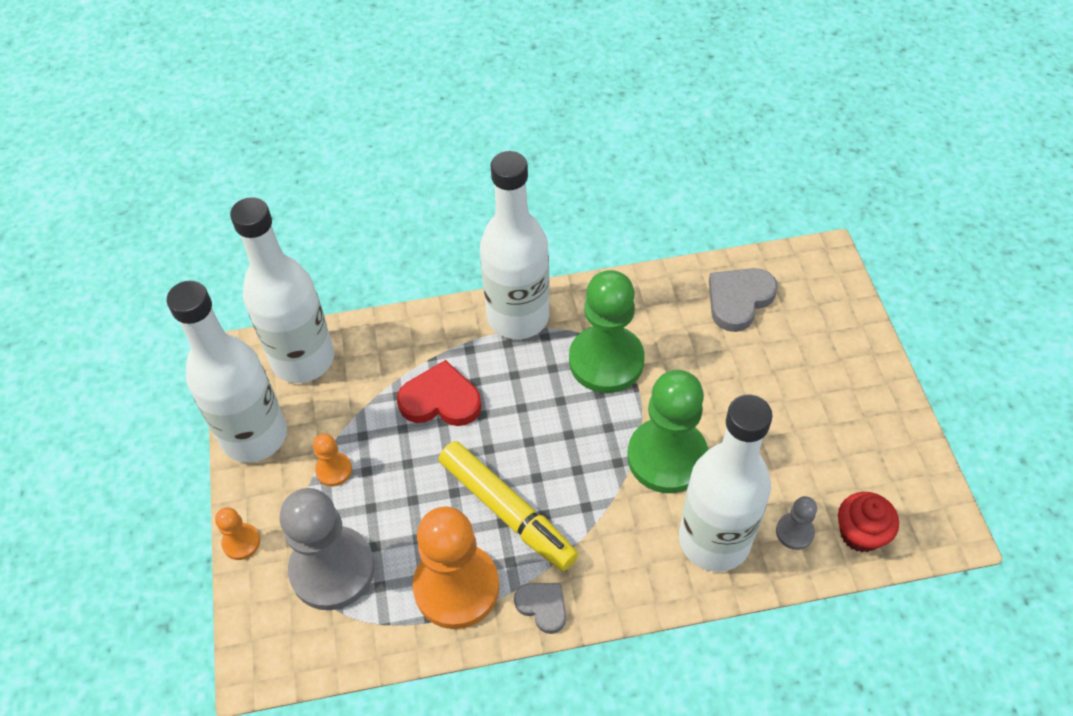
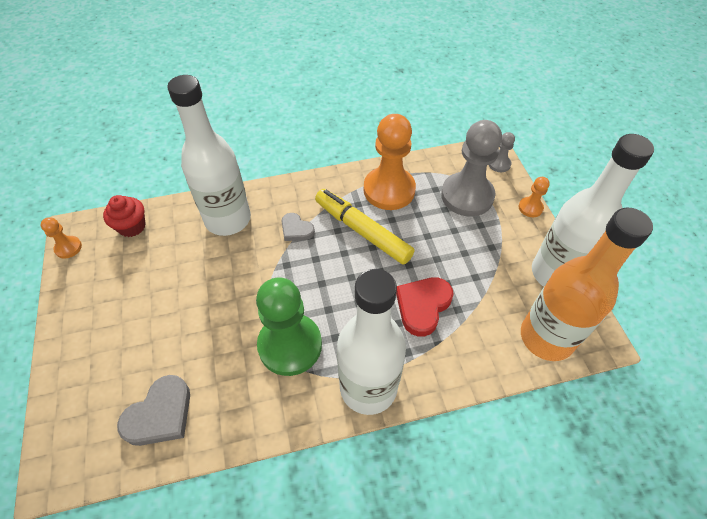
camera: 175 degrees right, 0 degrees up
white bottle [230,197,334,383] -> orange bottle [521,208,653,361]
orange pawn [313,433,352,486] -> orange pawn moved to [41,217,82,259]
red heart [397,360,481,426] -> red heart turned 120 degrees clockwise [396,277,454,336]
grey heart [514,583,566,634] -> grey heart moved to [282,213,315,241]
green pawn [627,370,708,493] -> none
grey pawn [776,496,817,550] -> grey pawn moved to [489,132,515,172]

